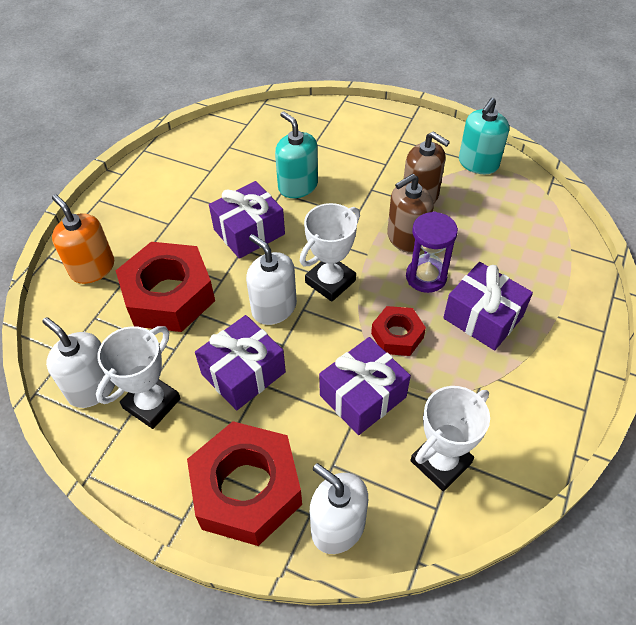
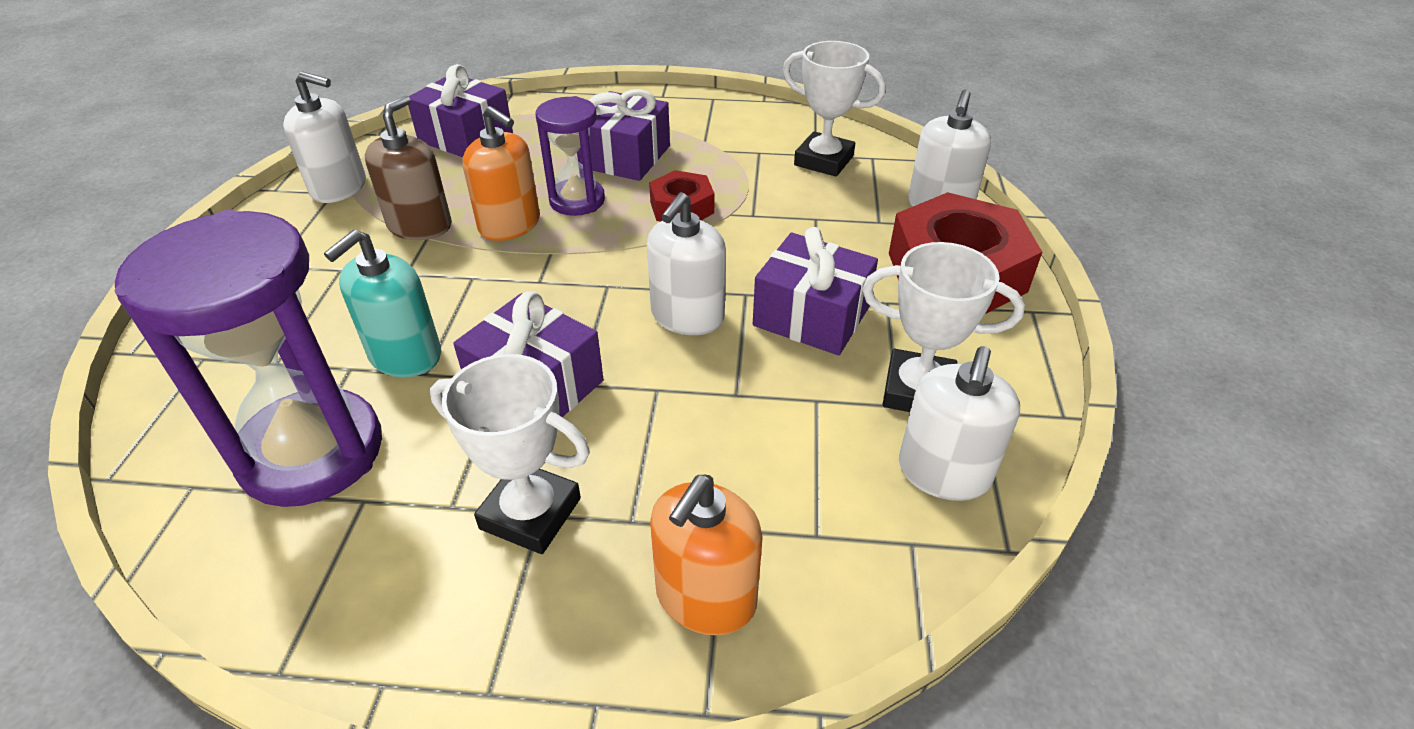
camera: 110 degrees left, 10 degrees down
red nut [116,242,215,332] -> none
white trophy [300,203,360,302] -> white trophy moved to [430,354,590,554]
purple gift [319,337,411,435] -> purple gift moved to [408,64,513,157]
brown soap dispenser [387,174,434,253] -> orange soap dispenser [462,106,540,241]
turquoise soap dispenser [459,98,509,174] -> white soap dispenser [283,71,366,203]
none -> purple hourglass [115,210,382,507]

